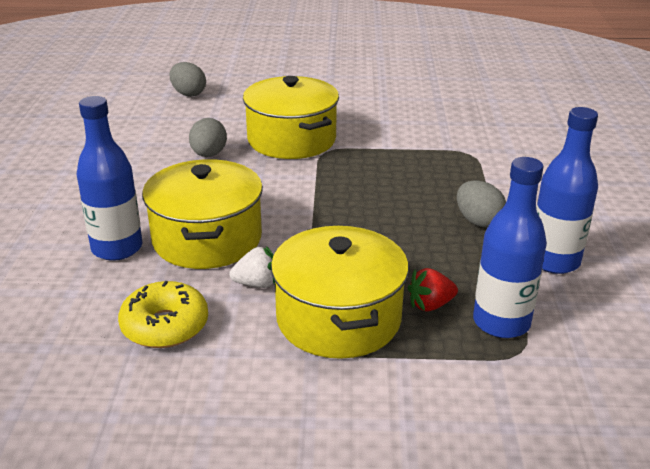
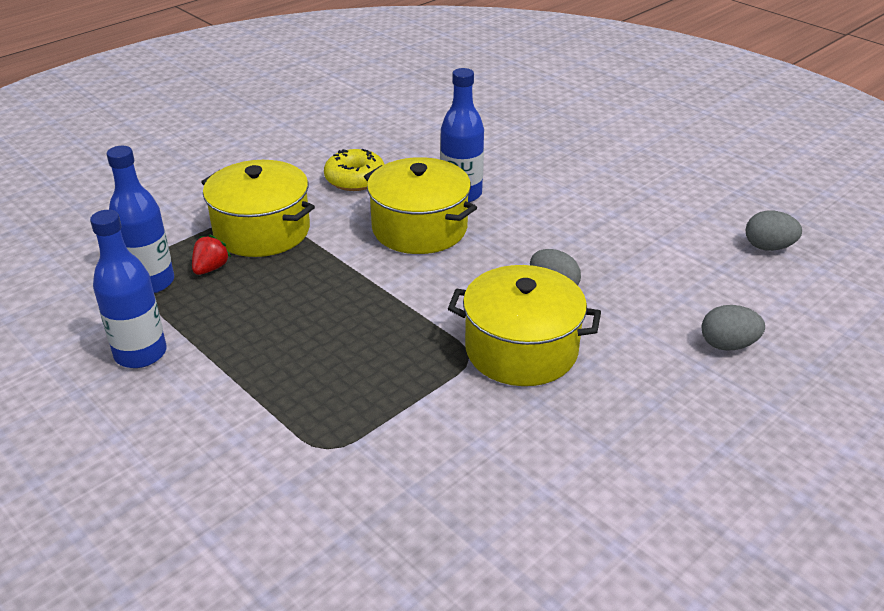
camera: 135 degrees right, 5 degrees up
white strawberry [229,246,275,288] -> none
grey egg [457,181,506,228] -> grey egg moved to [746,210,802,251]

